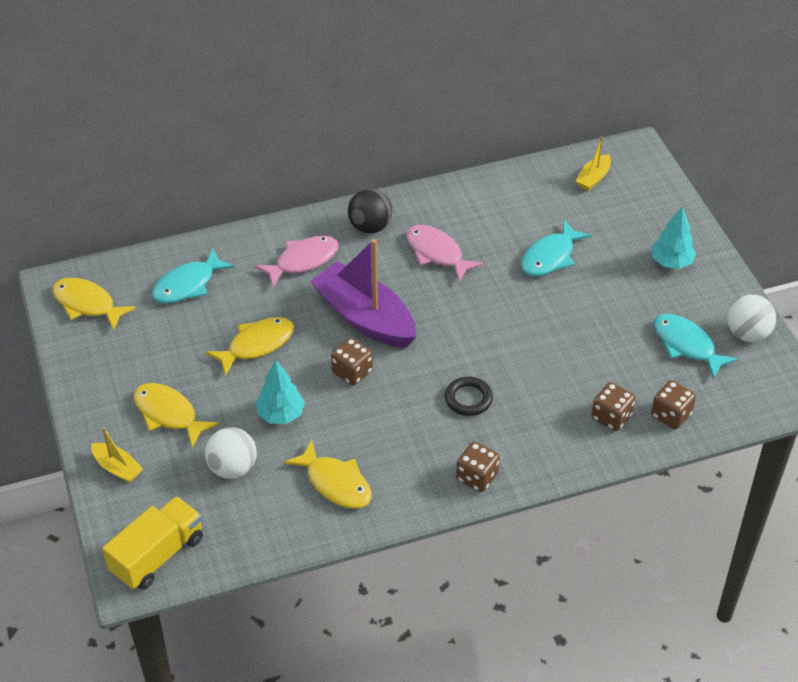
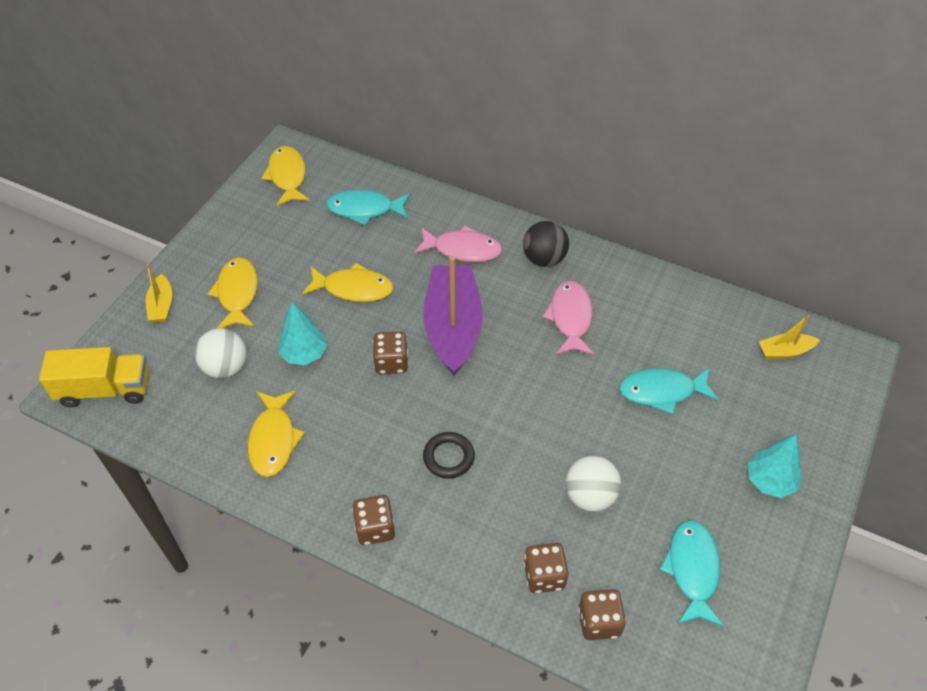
camera: 45 degrees right, 5 degrees up
white ball [727,294,776,342] -> white ball moved to [565,456,621,512]

